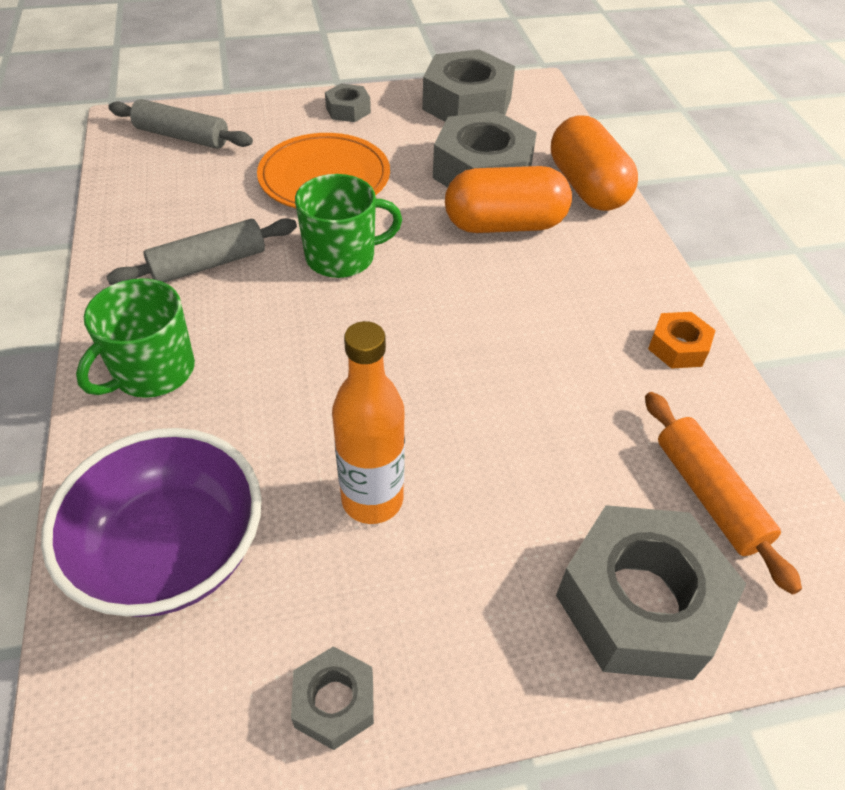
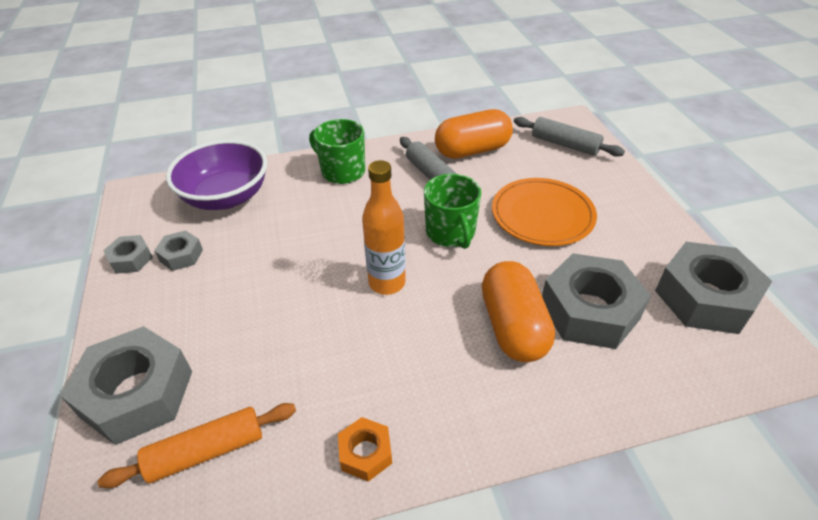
camera: 90 degrees right, 5 degrees down
grey rolling pin [108,99,253,149] -> grey rolling pin turned 75 degrees counterclockwise [514,117,625,157]
grey nut [325,83,371,122] -> grey nut moved to [154,230,203,271]
orange bottle [332,321,405,524] -> orange bottle moved to [362,160,406,295]
orange capsule [551,116,638,211] -> orange capsule moved to [435,109,513,159]

